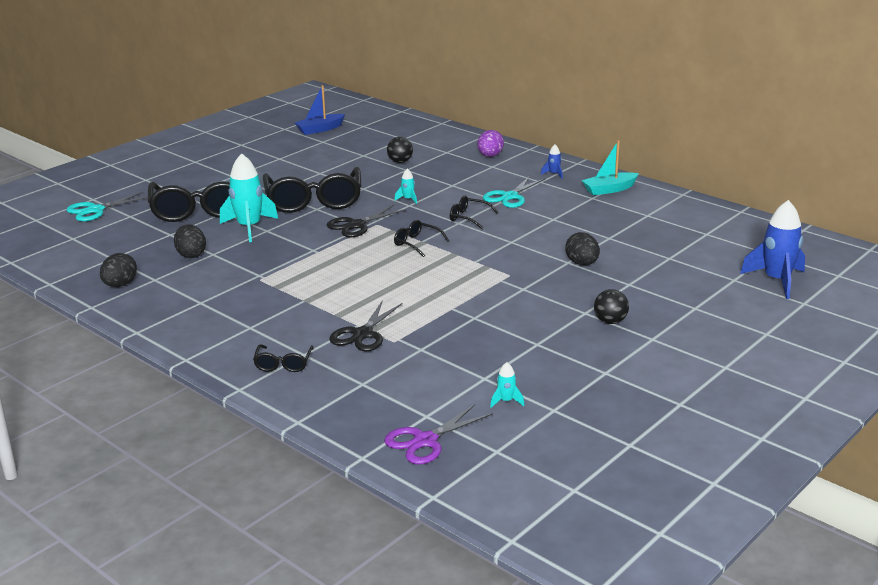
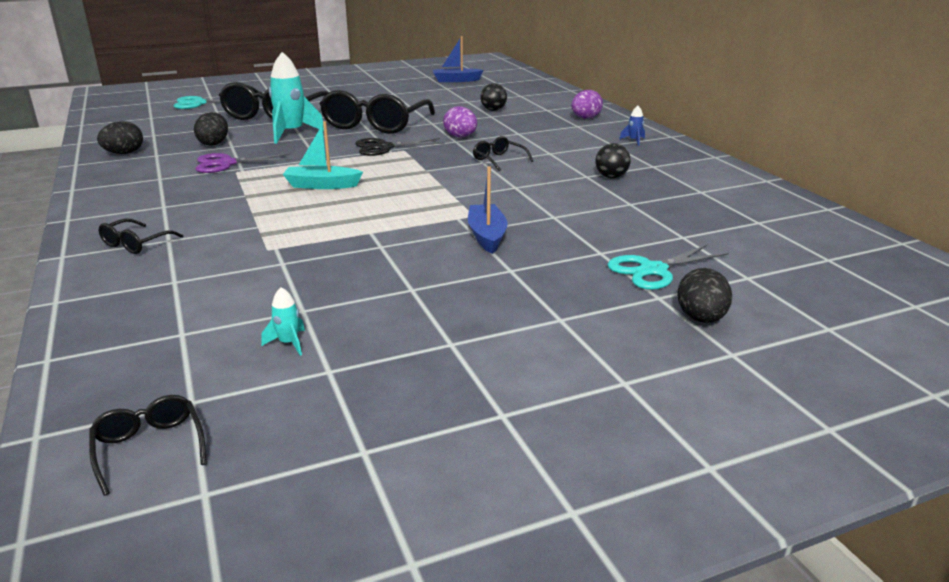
camera: 25 degrees right, 0 degrees up
black scissors [329,300,402,351] -> none
purple scissors [384,404,493,464] -> purple scissors moved to [196,153,292,173]
turquoise rocket [394,169,417,204] -> purple egg [443,106,477,137]
black glasses [394,220,449,257] -> black glasses moved to [89,395,207,496]
turquoise scissors [483,176,546,208] -> turquoise scissors moved to [607,244,729,290]
black egg [565,232,600,265] -> black egg moved to [677,268,732,323]
turquoise boat [582,140,639,195] -> turquoise boat moved to [283,121,363,189]
black ball [594,289,629,324] -> black ball moved to [595,143,631,178]
blue rocket [740,200,805,299] -> none
none -> blue boat [468,166,508,254]

